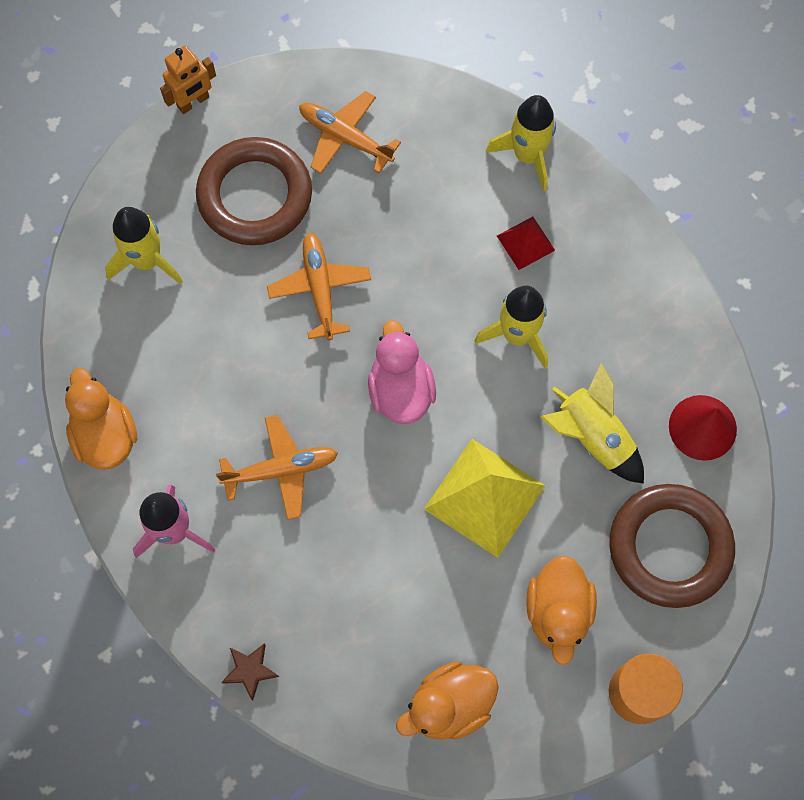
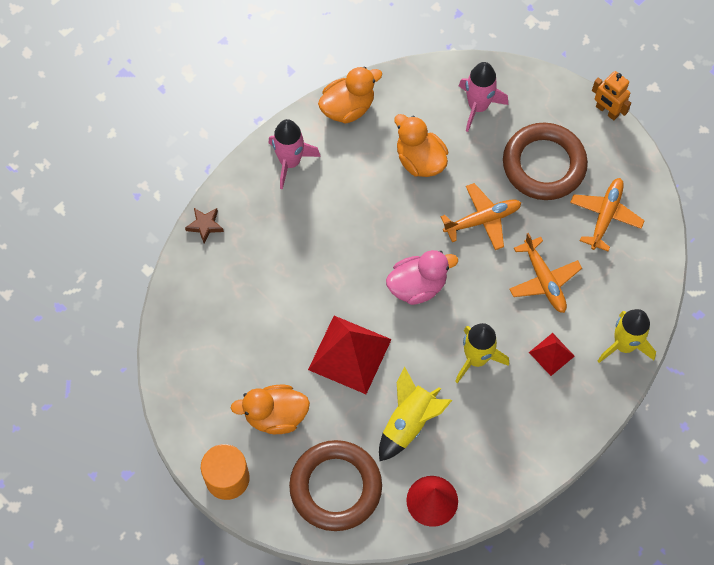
camera: 80 degrees right, 5 degrees down
yellow rocket [105,207,183,284] -> pink rocket [459,62,508,132]
orange plane [216,415,338,520] -> orange plane moved to [509,233,582,313]
orange duck [396,661,499,740] -> orange duck moved to [394,114,448,177]
yellow pyramid [424,439,545,558] -> red pyramid [308,316,392,394]

